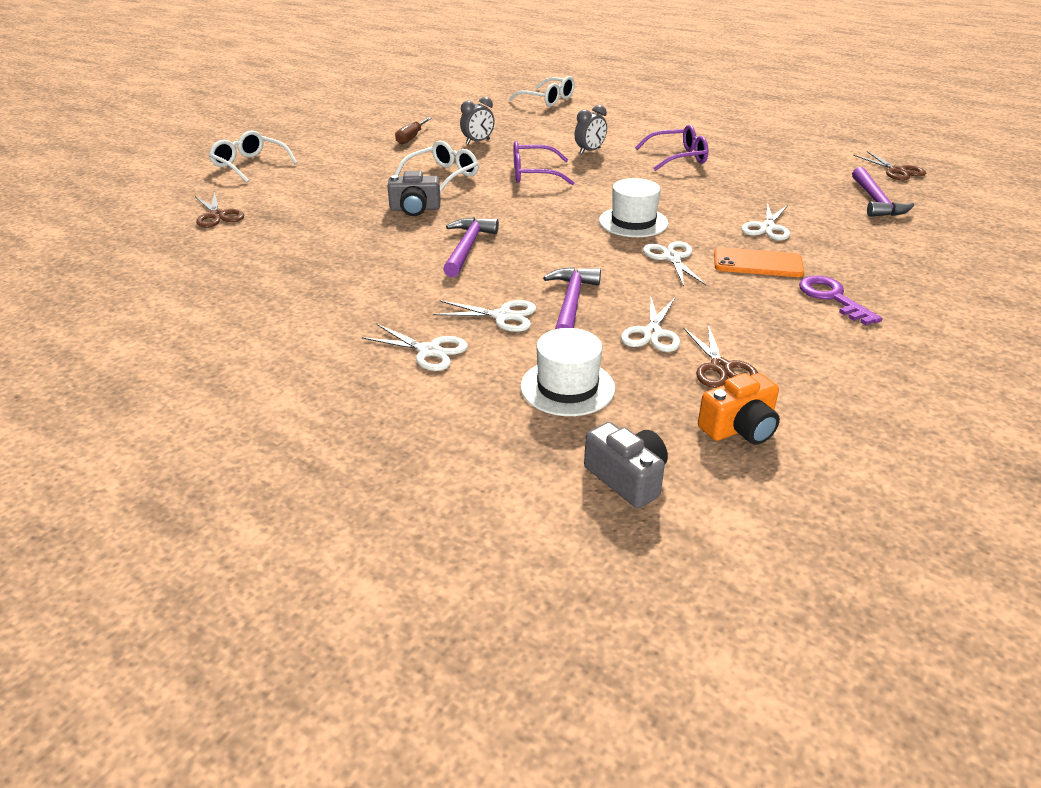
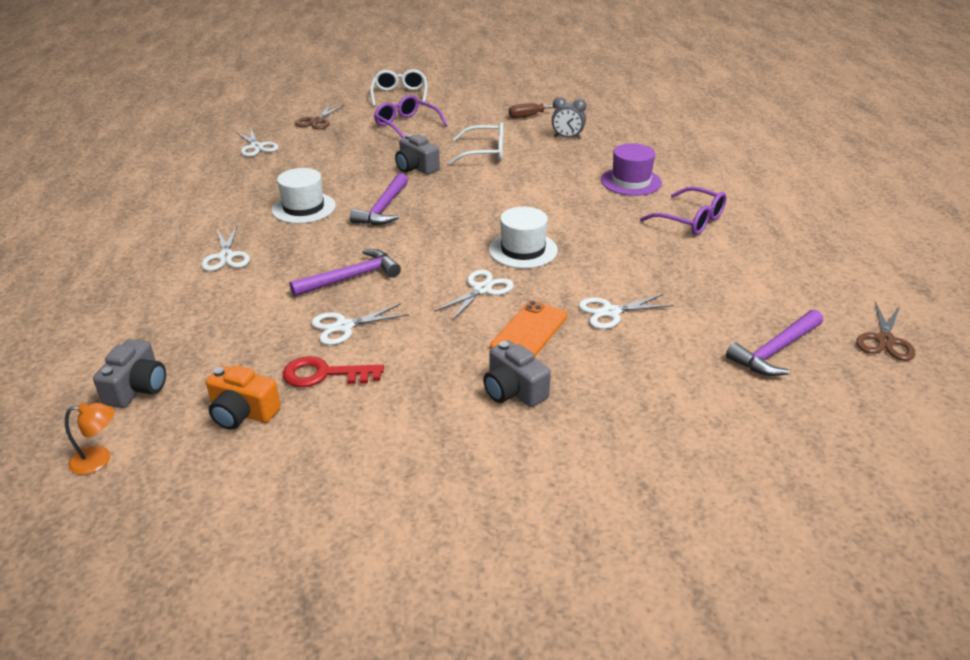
camera: 50 degrees right, 0 degrees up
white scissors [433,300,536,332] -> white scissors moved to [236,128,279,157]
purple hammer [443,217,499,277] -> purple hammer turned 135 degrees clockwise [350,173,408,225]
white glasses [509,76,575,107] -> none
purple glasses [514,141,575,185] -> purple glasses moved to [374,95,448,138]
white hat [520,328,615,416] -> white hat moved to [271,168,336,224]
grey clock [575,105,607,154] -> purple hat [601,143,662,196]
brown scissors [683,325,758,388] -> red key [283,356,384,387]
orange phone [714,247,804,277] -> orange phone turned 60 degrees clockwise [490,301,567,356]
purple key [799,276,883,325] -> grey camera [483,341,551,407]
none -> orange lamp [65,403,115,475]

